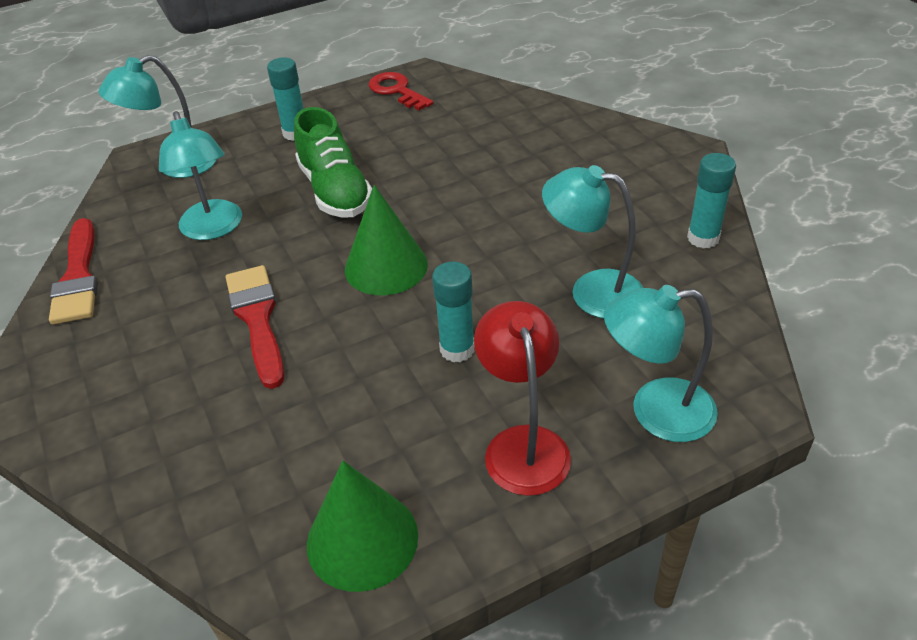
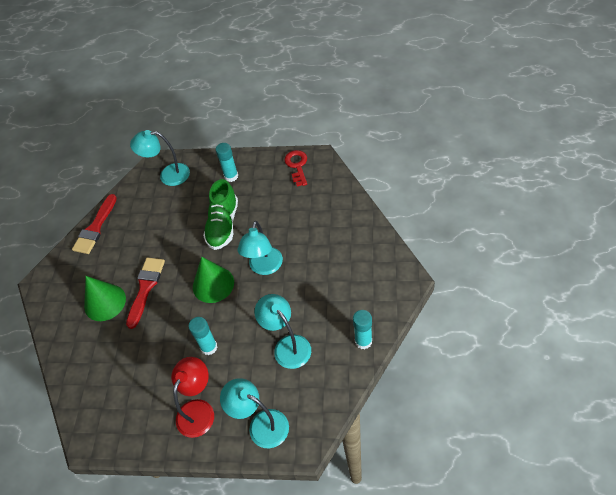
camera: 35 degrees right, 10 degrees up
turquoise lamp [159,111,242,240] -> turquoise lamp moved to [237,221,283,275]
green cone [307,461,418,592] -> green cone moved to [84,276,126,321]

